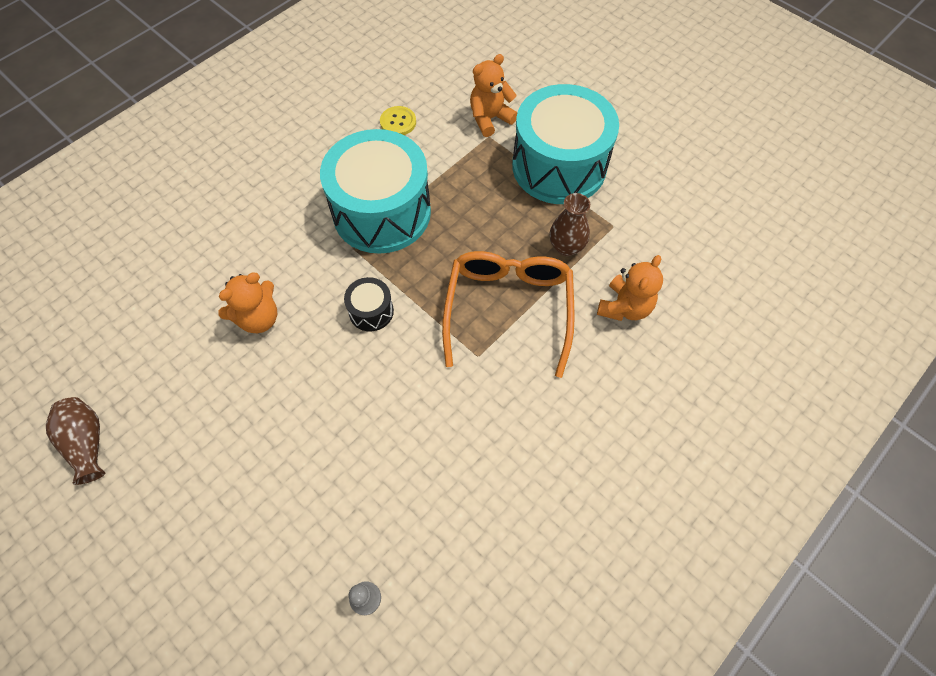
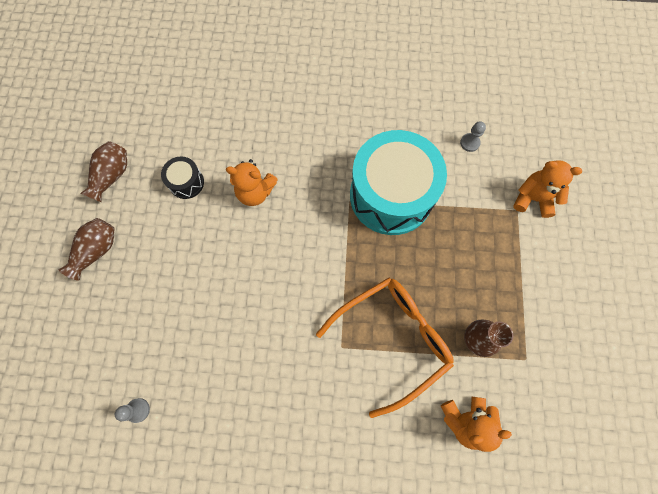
camera: 50 degrees right, 10 degrees up
black drum [344,277,394,331] -> black drum moved to [161,157,204,199]
yellow button [380,106,416,135] -> grey pawn [460,121,486,152]
turquoise drum [512,84,619,204] -> none
none -> brown vase [59,218,115,281]

